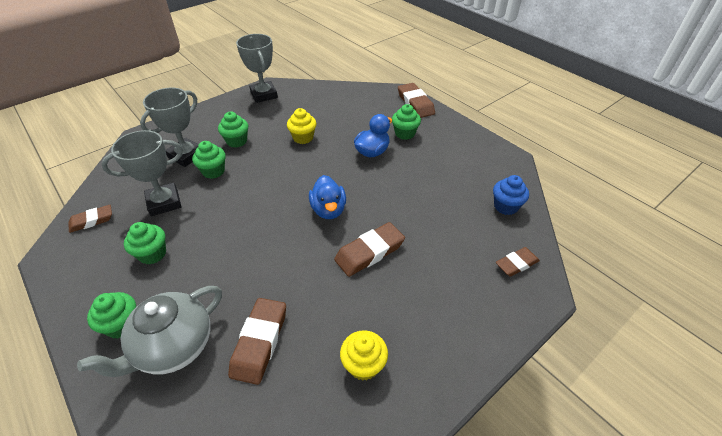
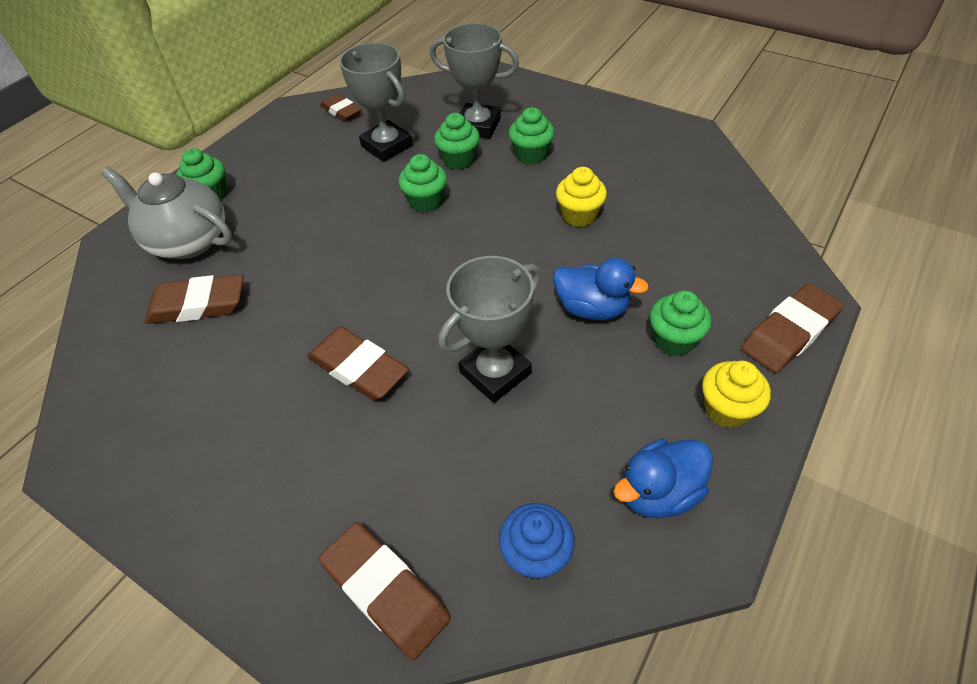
camera: 75 degrees right, 5 degrees up
green cupcake [124,222,166,264] -> green cupcake moved to [398,154,447,213]
grey trophy [236,34,278,103] -> grey trophy moved to [438,256,541,403]
blue duck [309,175,346,219] -> blue duck moved to [613,439,713,518]
yellow cupcake [340,330,388,381] -> yellow cupcake moved to [702,361,771,428]
brown eraser [496,247,540,277] -> brown eraser [319,522,451,660], size x1.55

